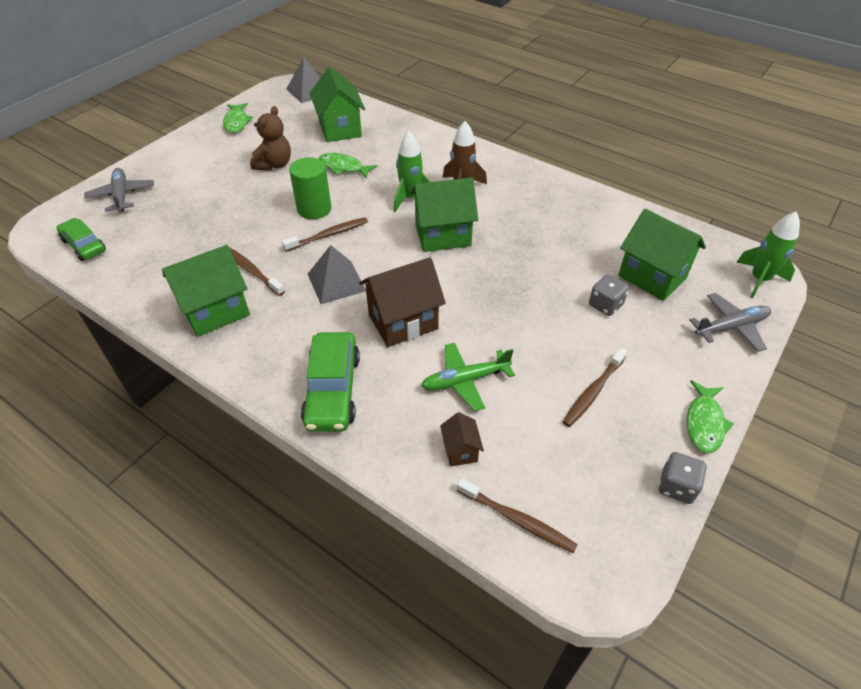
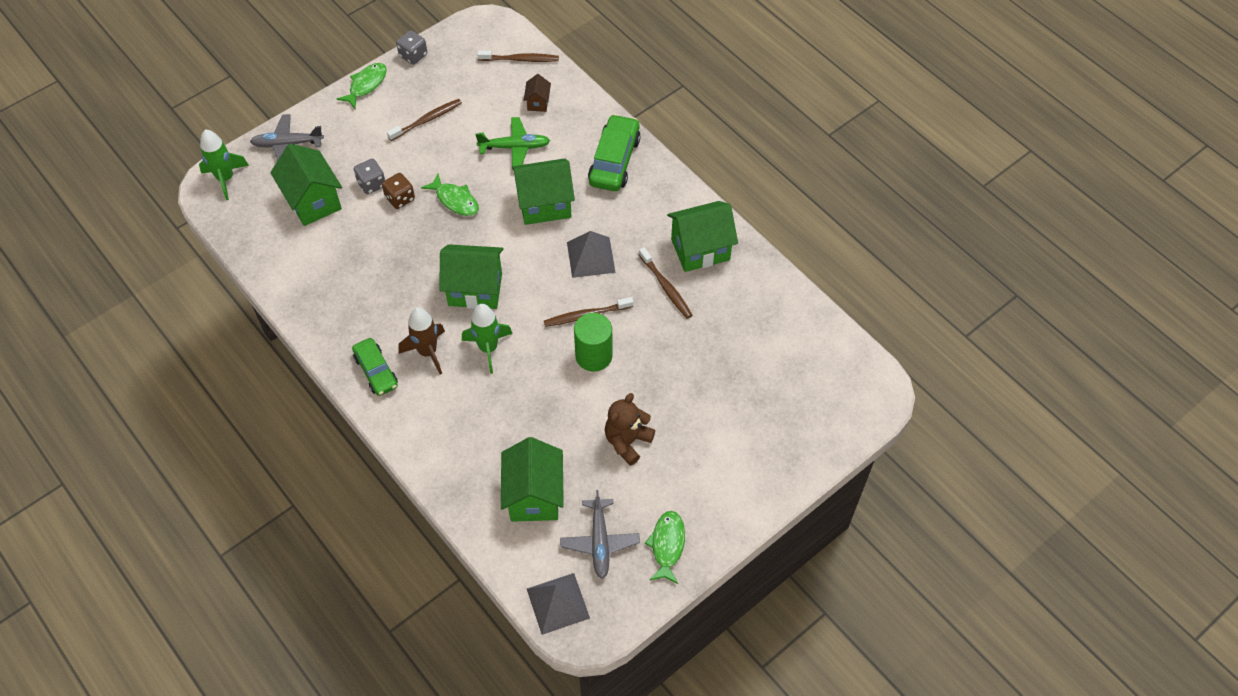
camera: 165 degrees left, 10 degrees up
green car [56,218,106,261] -> green car moved to [352,338,398,396]
grey plane [84,168,154,212] -> grey plane moved to [560,490,640,579]
green fish [319,153,377,178] -> green fish moved to [421,174,479,216]
brown house [359,257,446,347] -> green house [512,158,575,225]
brown toothbrush [457,478,578,553] -> brown toothbrush turned 135 degrees clockwise [477,50,559,62]
none -> brown dice [382,173,415,209]

